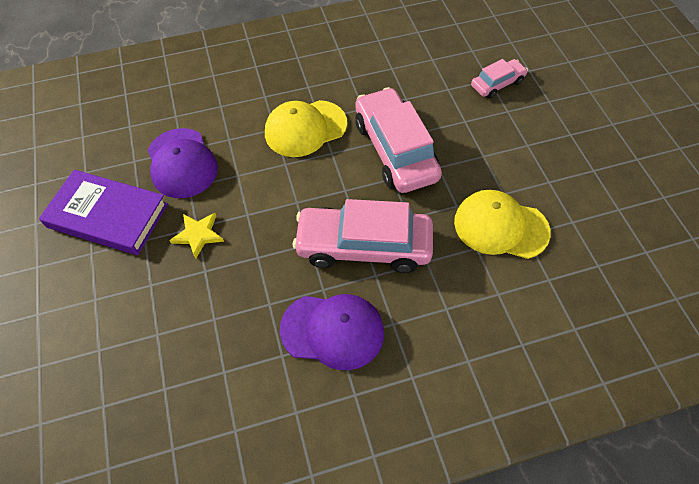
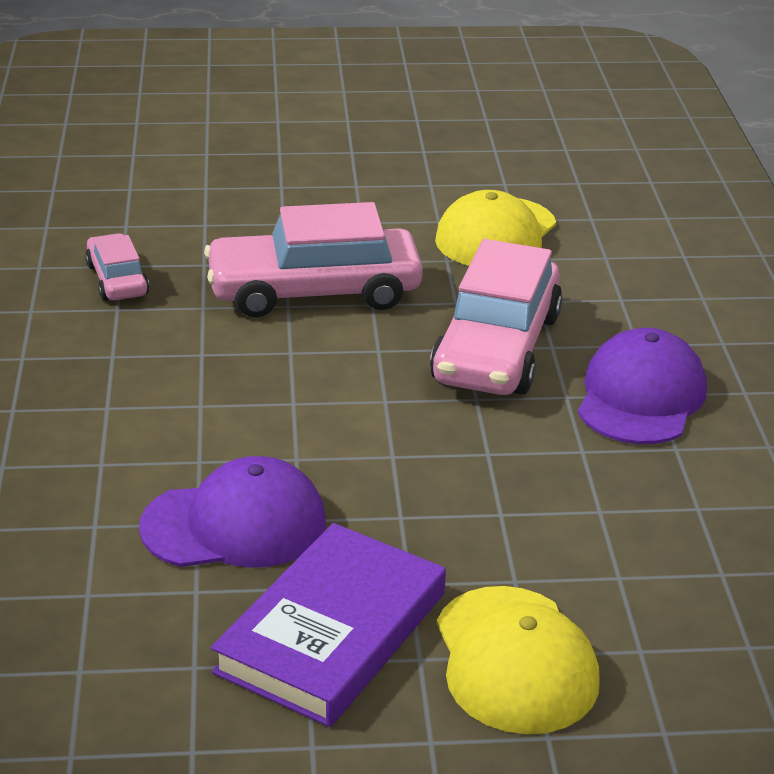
camera: 80 degrees left, 25 degrees down
yellow star [169,213,224,259] -> none
yellow cap [265,100,347,157] -> yellow cap moved to [437,586,600,734]
pink car [471,59,528,99] -> pink car moved to [85,233,149,301]

